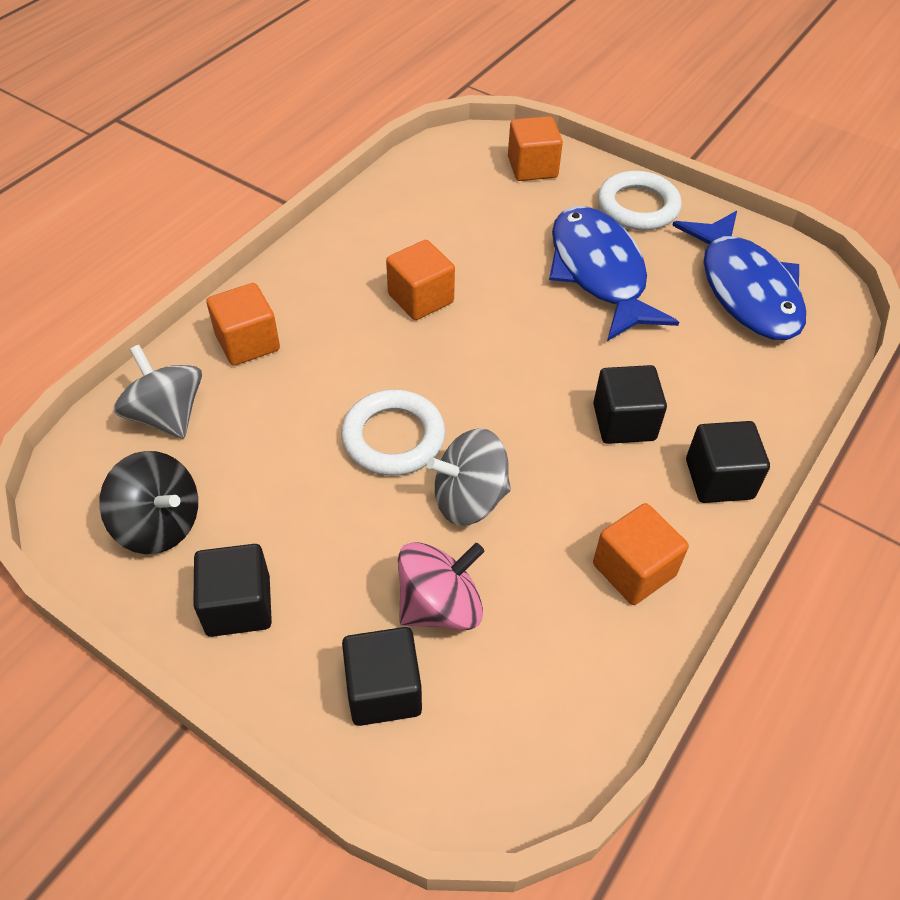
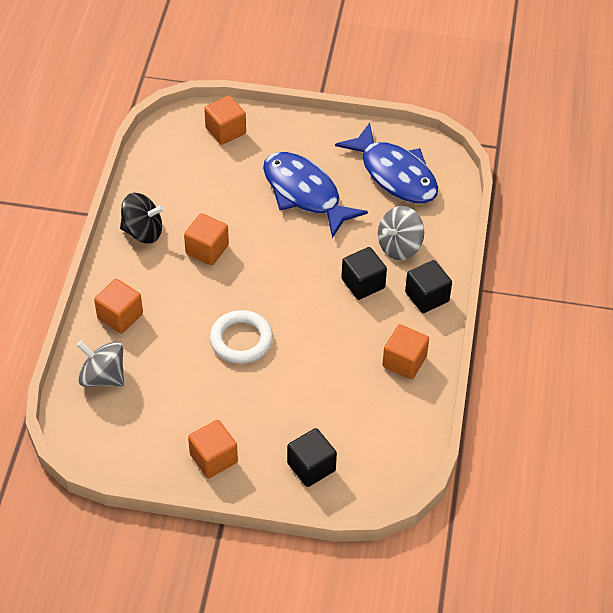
camera: 25 degrees left, 0 degrees up
black spinning top [99,451,198,554] -> black spinning top moved to [120,193,165,243]
black cube [193,544,272,637] -> orange cube [188,420,238,478]
pink spinning top [398,542,485,630] -> none
grey spinning top [427,428,511,526] -> grey spinning top moved to [378,206,424,260]
white ring [598,171,682,230] -> none

